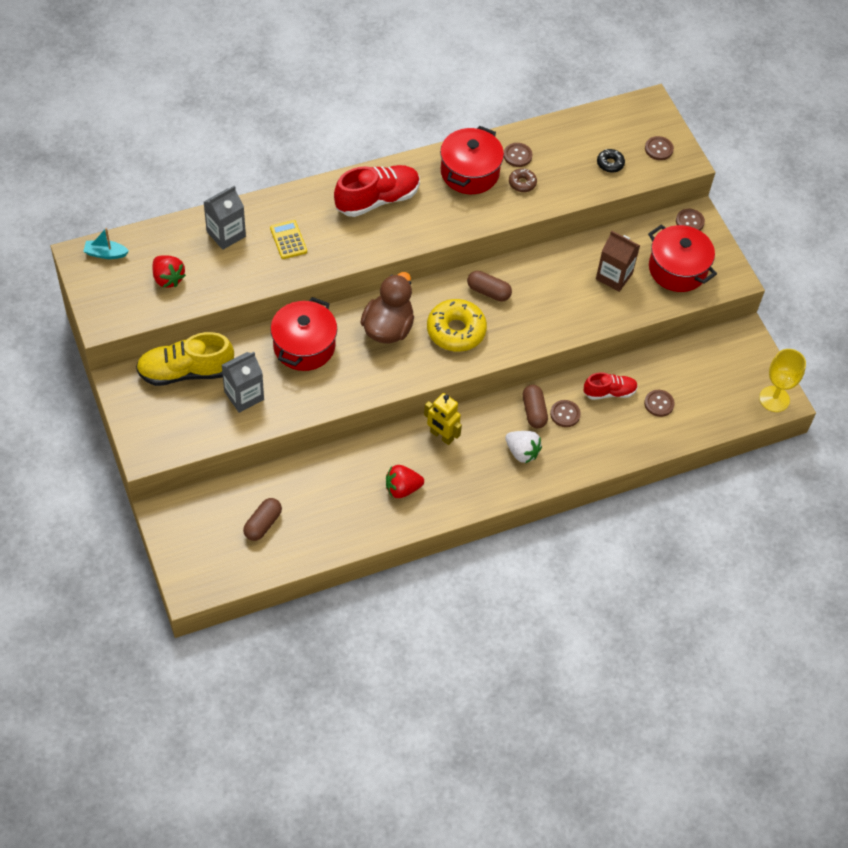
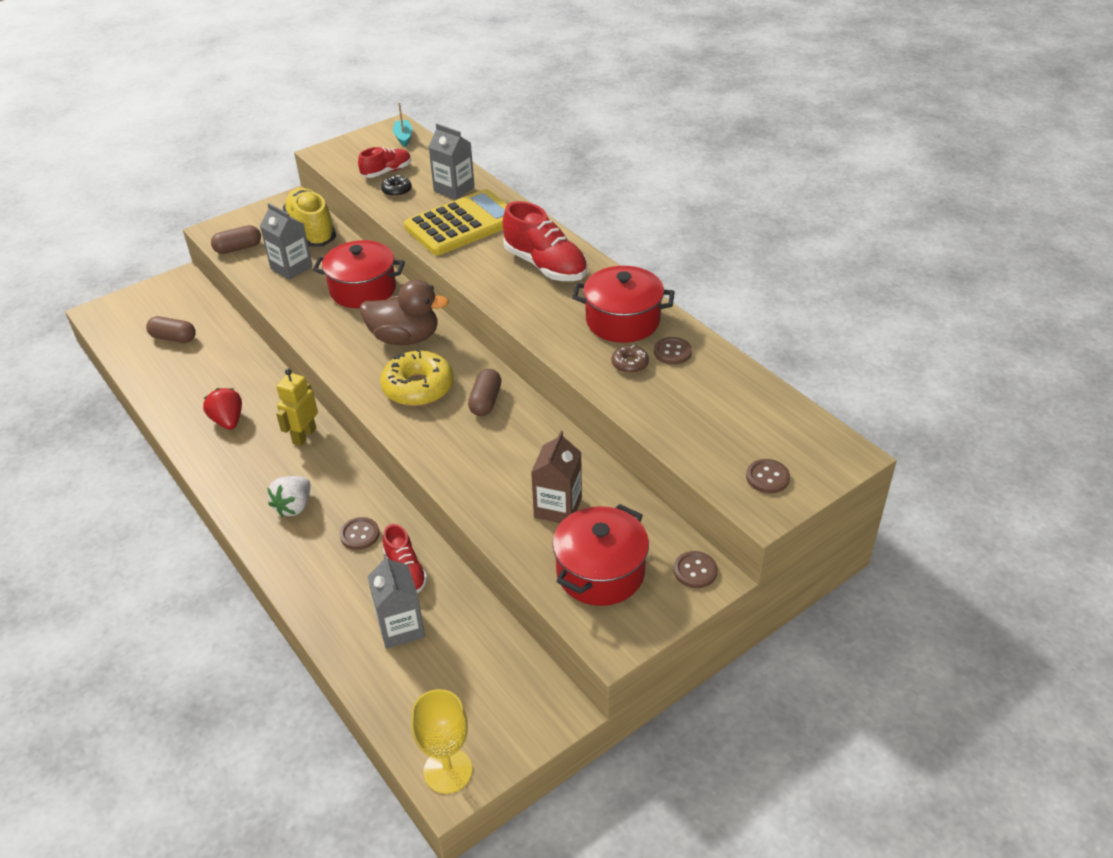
camera: 80 degrees right, 15 degrees down
red strawberry [152,255,186,288] -> red shoe [358,147,411,178]
yellow calculator [270,220,307,259] -> yellow calculator [404,189,508,255], size x2.23
brown capsule [523,385,548,428] -> brown capsule moved to [211,225,261,254]
black donut [597,149,625,173] -> black donut moved to [381,175,412,197]
brown button [644,390,675,417] -> grey carton [368,554,425,649]

